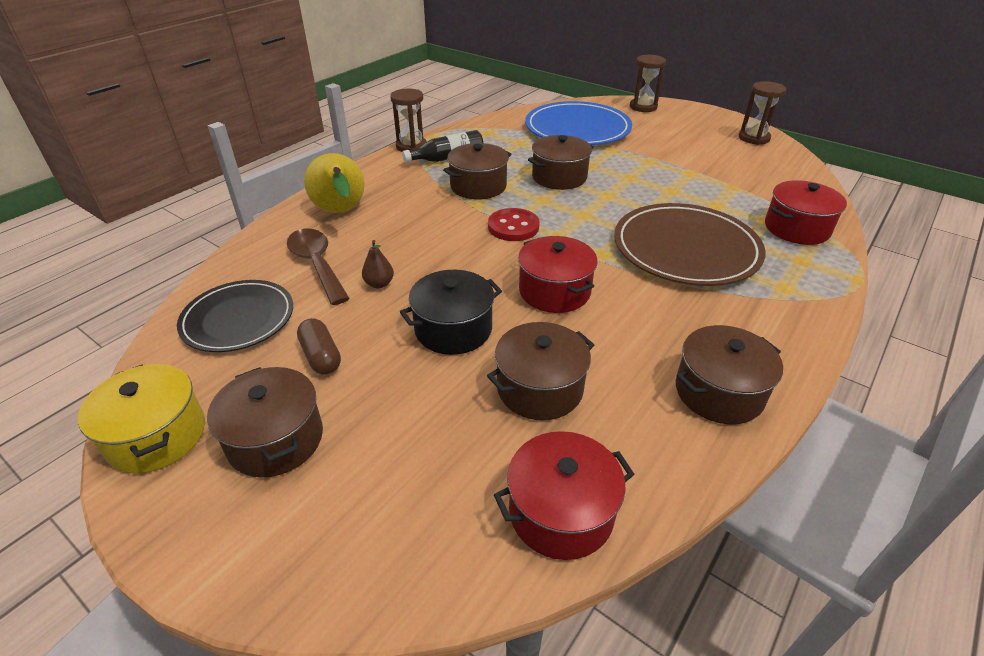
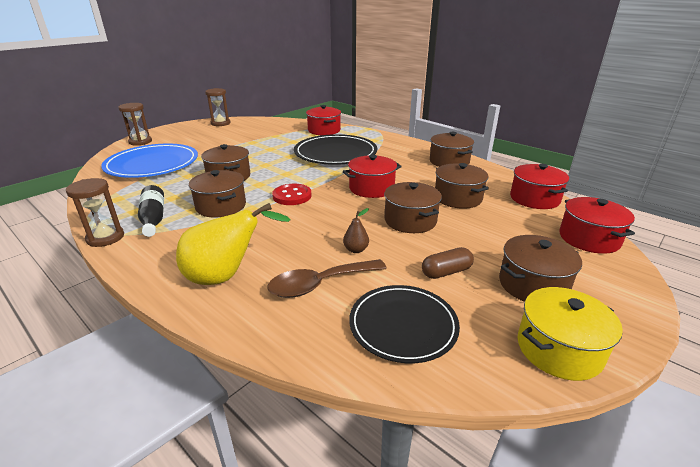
camera: 85 degrees left, 10 degrees down
black pot [400,270,502,355] -> brown pot [384,182,442,233]
brown plate [614,203,766,286] -> black plate [294,134,378,165]
none -> red pot [560,197,635,254]

